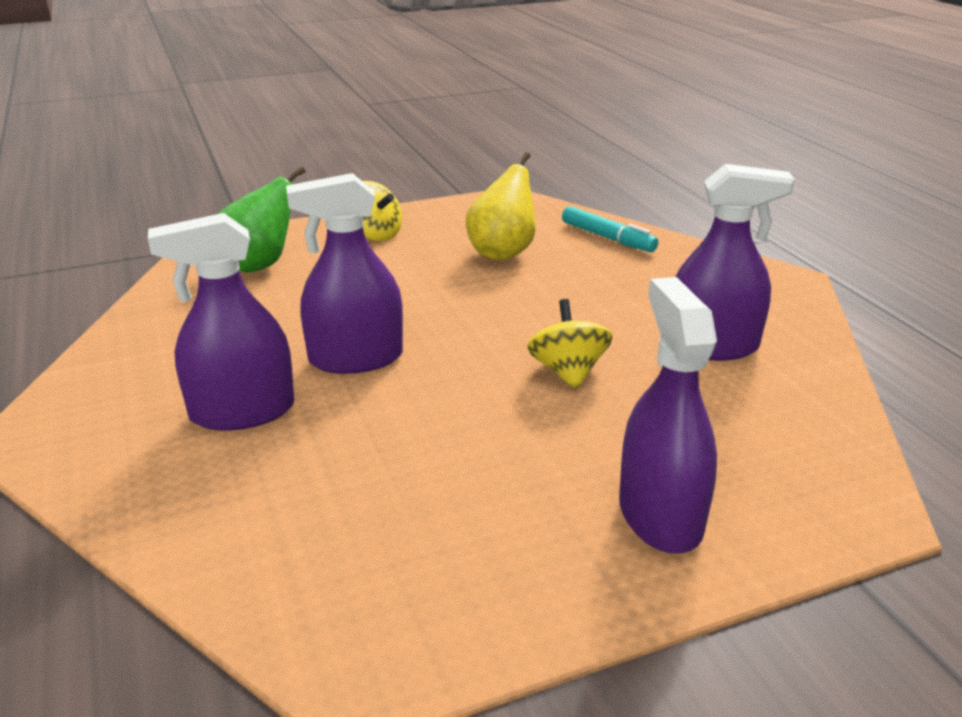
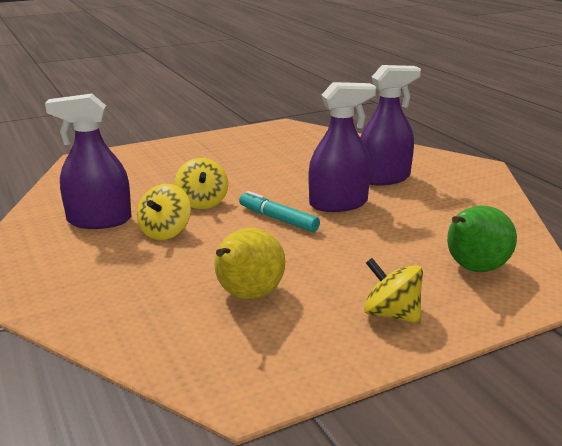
camera: 175 degrees right, 5 degrees down
turquoise marker [562,206,658,252] -> turquoise marker moved to [239,191,320,232]
purple spray bottle [619,277,717,553] -> none
none -> yellow spinning top [137,184,191,240]

